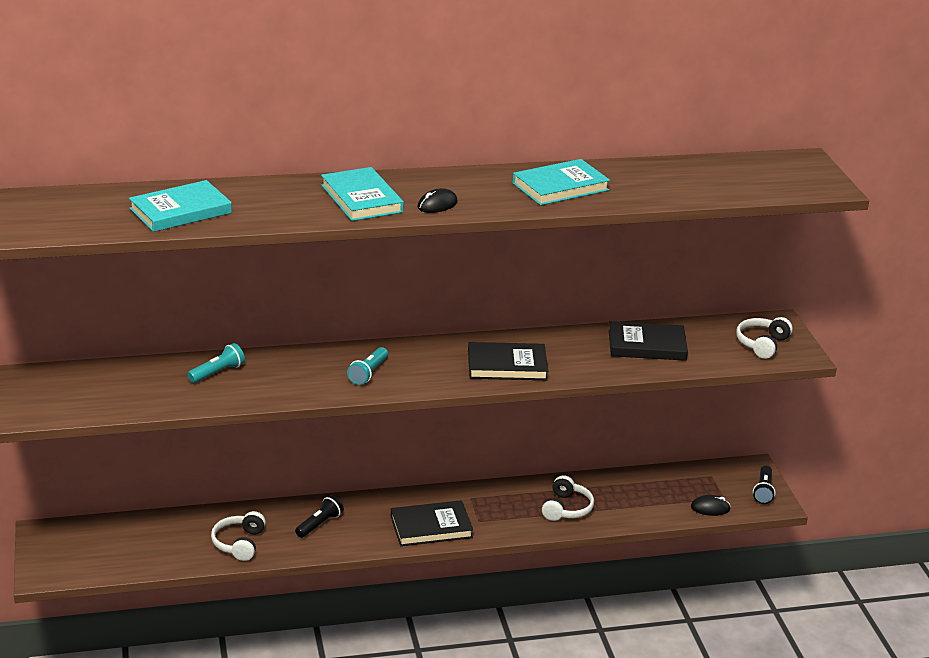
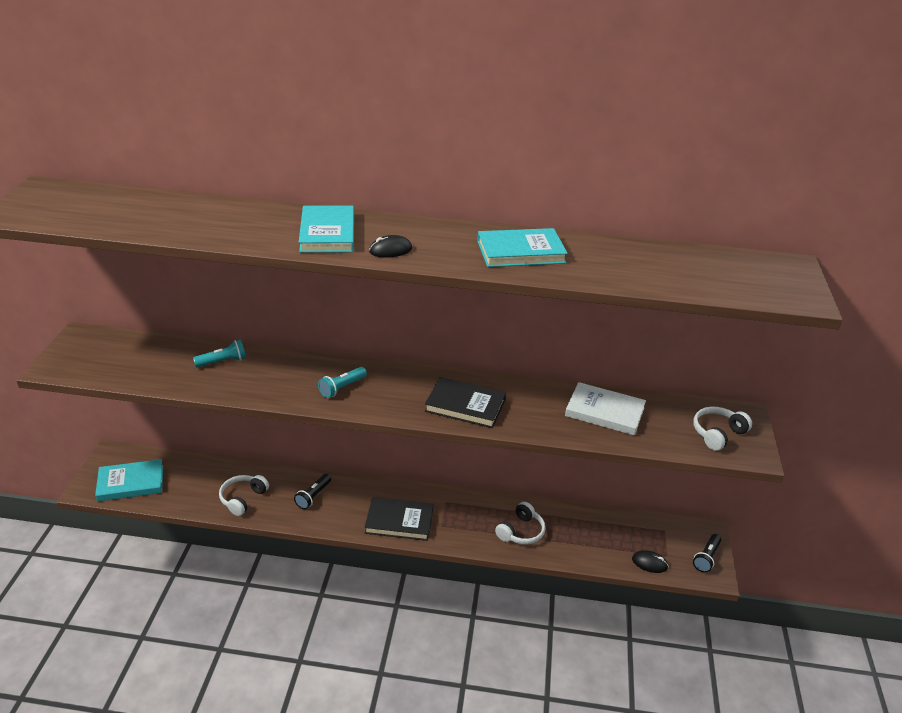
camera: 20 degrees right, 5 degrees up
turquoise book [129,180,232,232] -> turquoise book moved to [95,459,163,502]
black flashlight [295,495,344,538] -> black flashlight turned 150 degrees clockwise [294,474,331,509]
black book [609,321,688,361] -> white book [565,382,646,436]

